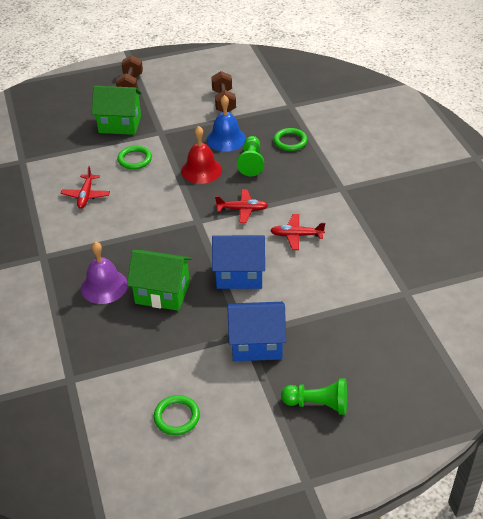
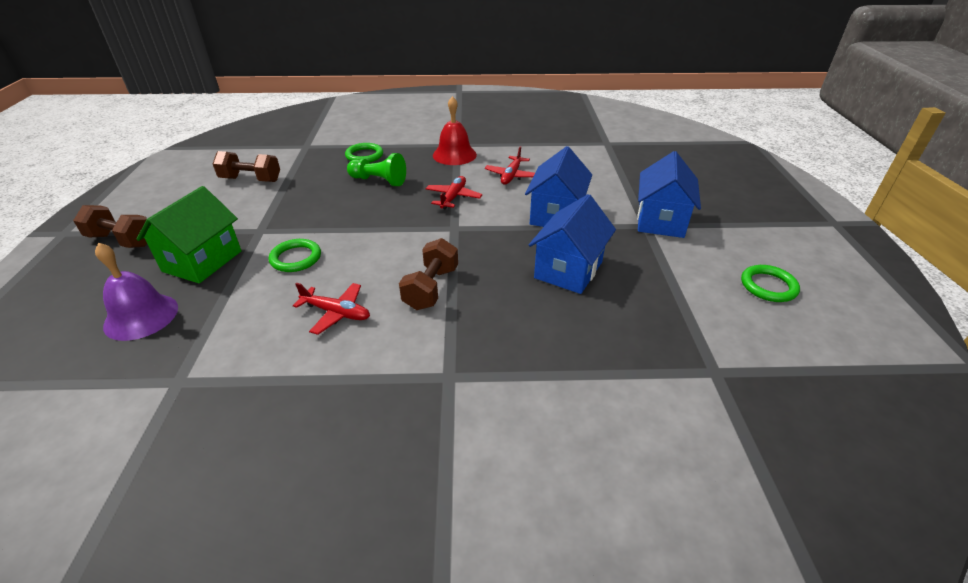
camera: 75 degrees left, 5 degrees down
purple bell [81,241,128,304] -> purple bell moved to [95,243,178,341]
green house [127,250,192,311] -> blue house [529,194,616,294]
red bell [181,126,222,184] -> red bell moved to [433,96,477,165]
blue bell [207,95,246,152] -> none
green pawn [281,378,347,415] -> none
none -> brown dumbbell [399,238,458,310]

